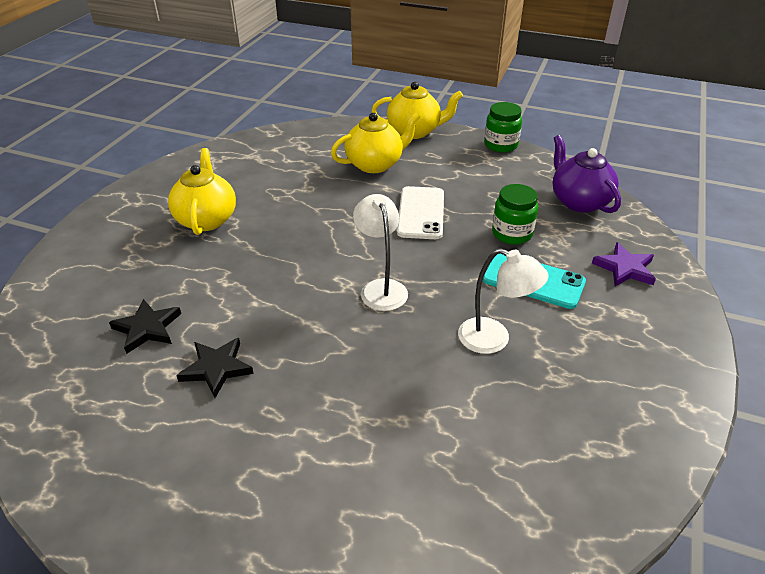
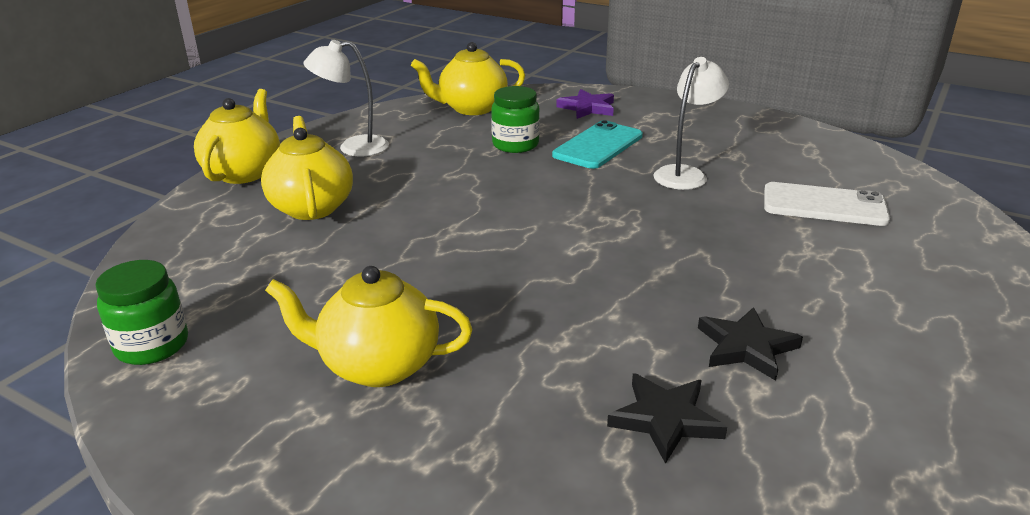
camera: 80 degrees left, 10 degrees down
white lamp [353,194,408,311] -> white lamp moved to [304,40,389,156]
white phone [397,186,444,239] -> white phone moved to [764,182,890,226]
green jar [484,102,522,153] -> green jar moved to [95,260,188,365]
purple teapot [553,135,621,213] -> yellow teapot [411,42,525,115]

